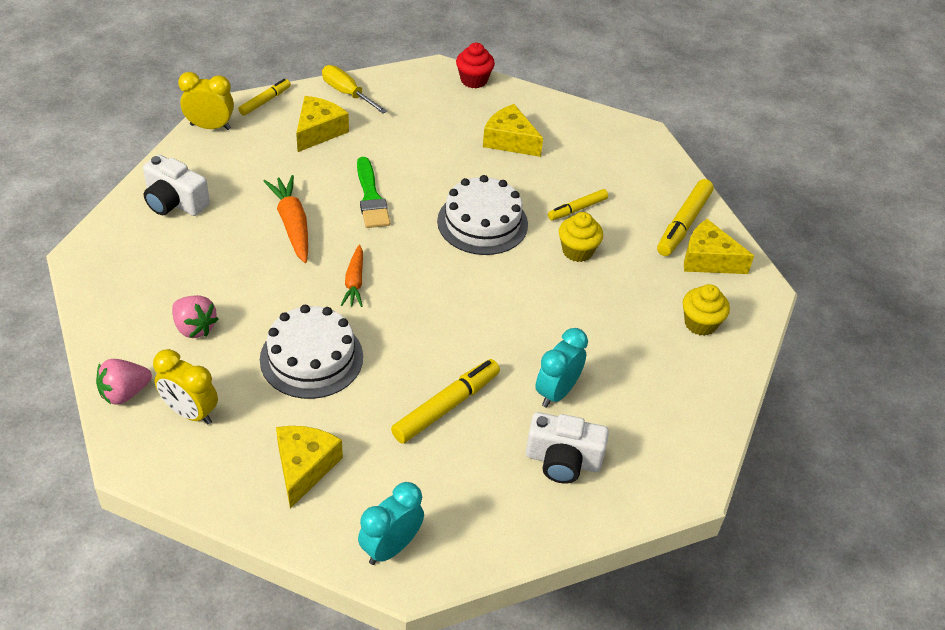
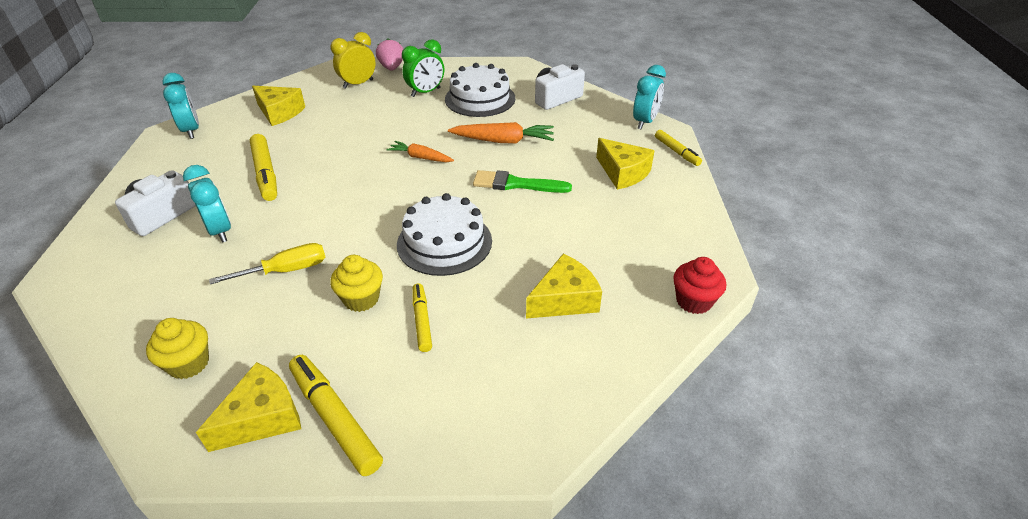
camera: 115 degrees right, 5 degrees down
pink strawberry [172,295,218,338] -> green clock [402,39,444,97]
yellow clock [178,72,234,130] -> turquoise clock [633,65,666,129]
white cake [260,305,363,399] -> white cake moved to [445,63,515,117]
yellow screwdriver [322,65,387,114] -> yellow screwdriver moved to [209,243,326,284]

